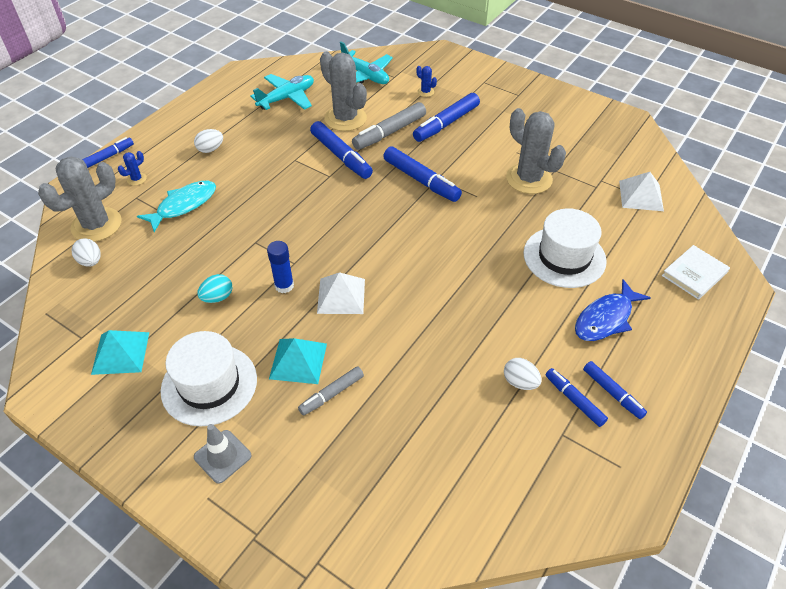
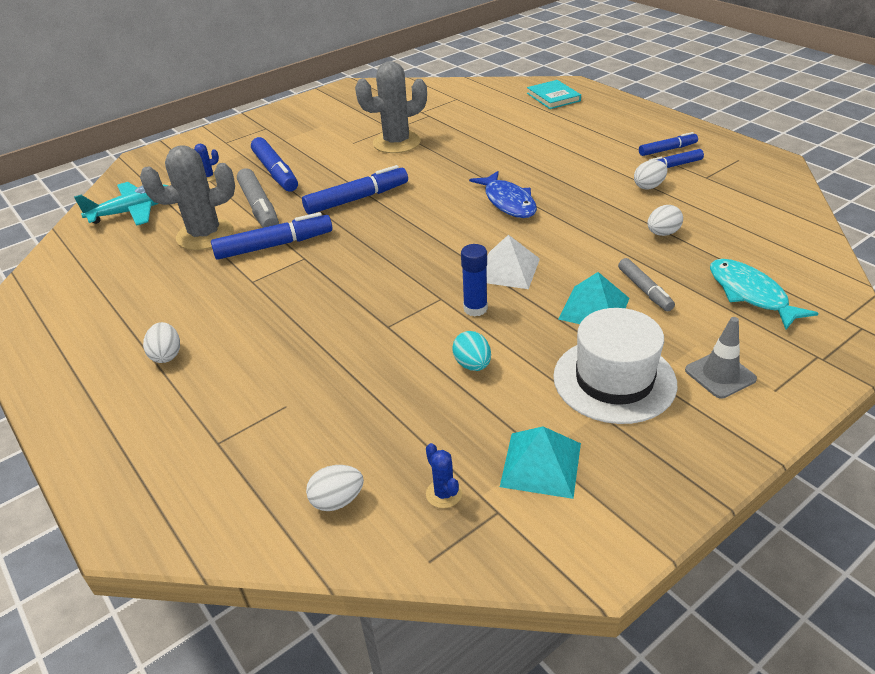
camera: 70 degrees left, 10 degrees down
grey cactus [38,157,121,242] -> none
blue marker [82,137,134,168] -> none
blue cactus [118,151,147,186] -> blue cactus moved to [426,443,462,508]
turquoise fish [137,181,216,232] -> turquoise fish moved to [710,259,819,330]
turquoise plane [250,74,314,110] -> none
white hat [523,208,607,288] -> none
blue fish [575,279,651,341] -> blue fish moved to [469,171,537,218]
white pyramid [619,172,664,211] -> none
white book [662,245,730,300] -> turquoise book [527,80,581,109]
none -> white egg [647,205,683,236]

